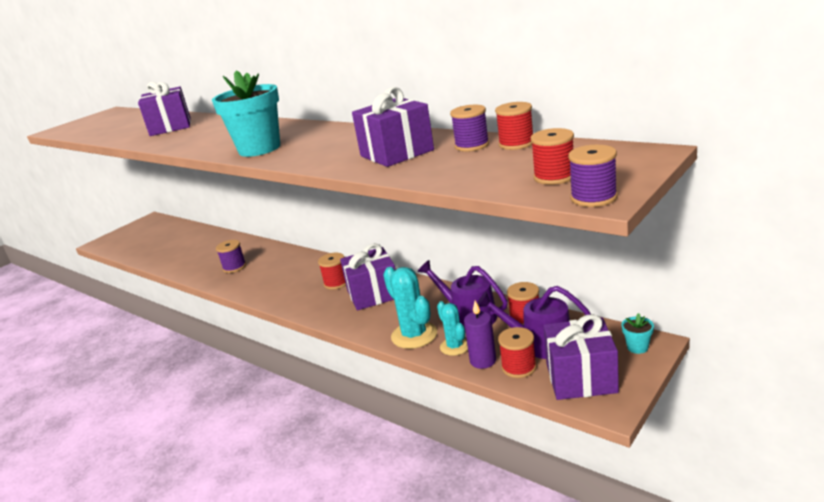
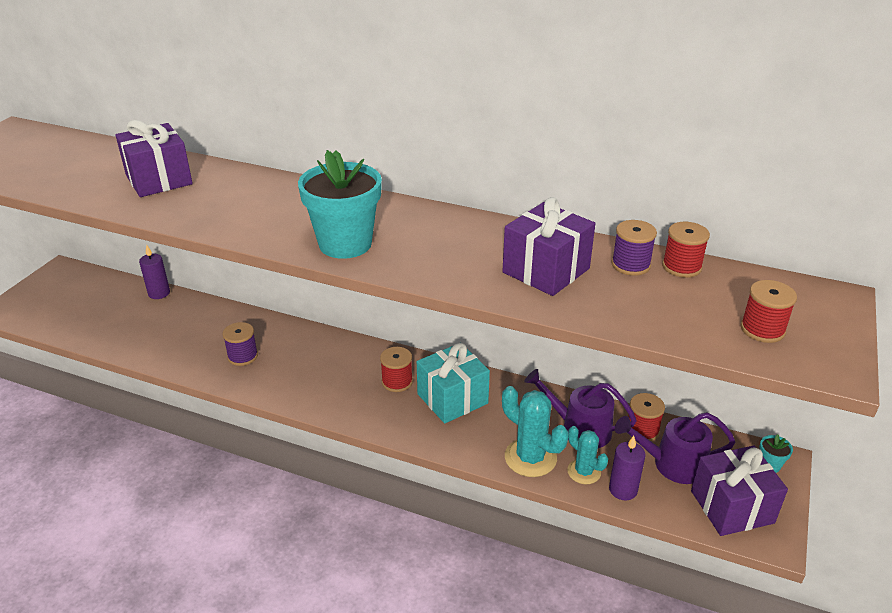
camera: 20 degrees left, 10 degrees up
purple gift [340,243,396,311] -> turquoise gift [417,343,490,423]
red spool [498,327,537,378] -> none
purple spool [568,145,617,207] -> none
none -> purple candle [139,245,170,299]

